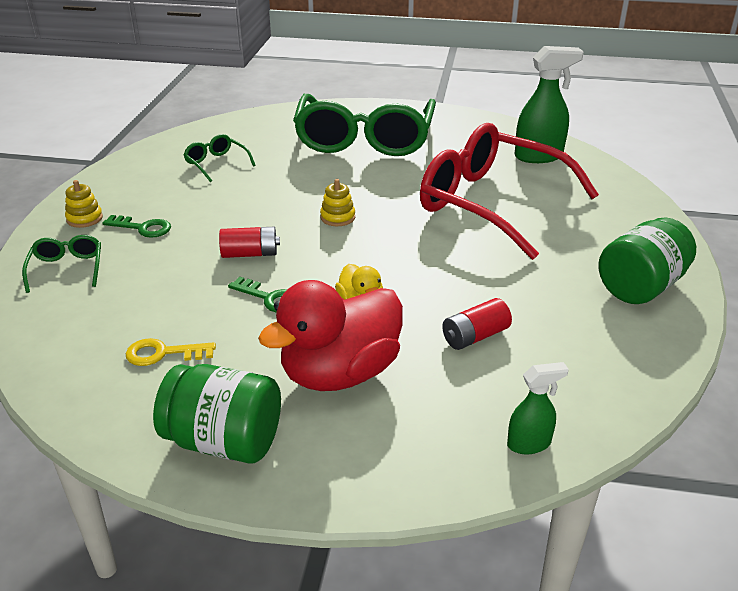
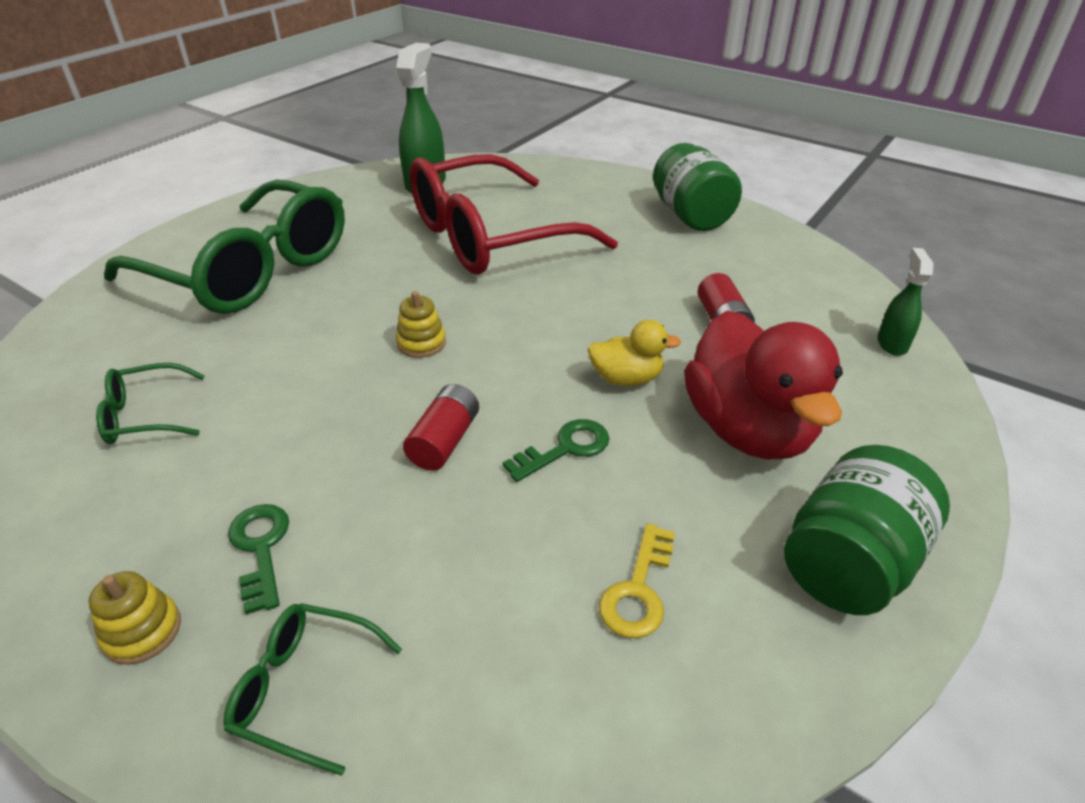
camera: 65 degrees left, 5 degrees up
green key [102,215,171,238] -> green key turned 60 degrees counterclockwise [228,504,289,614]

